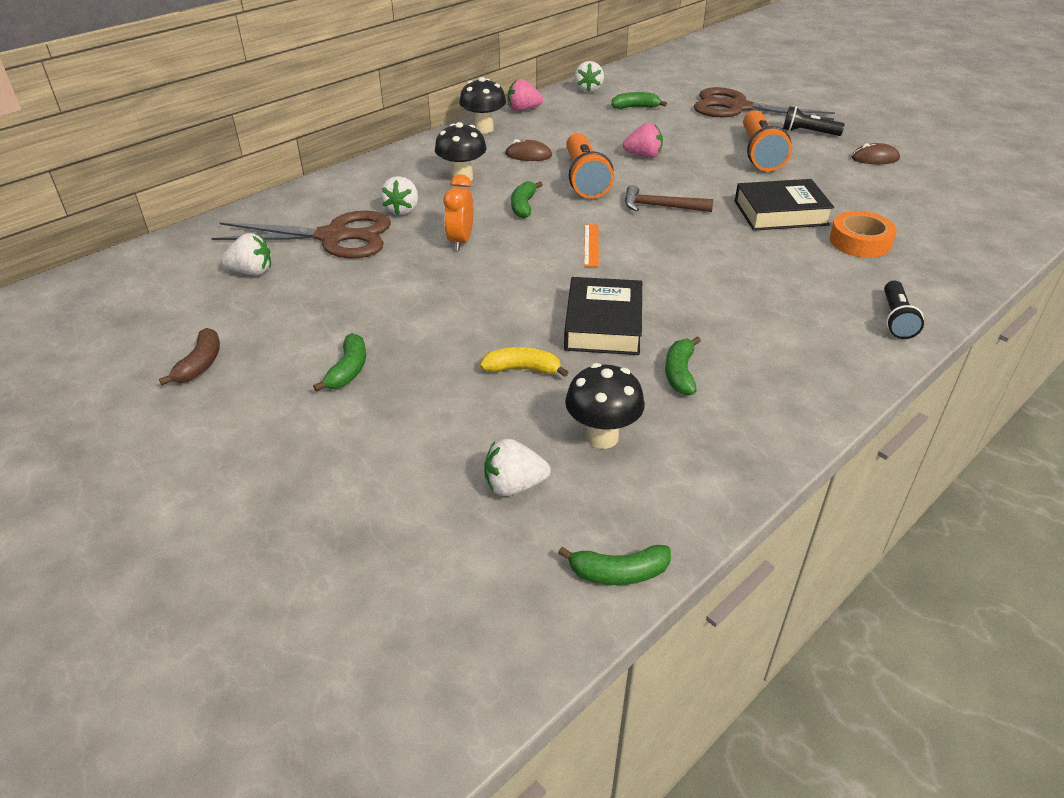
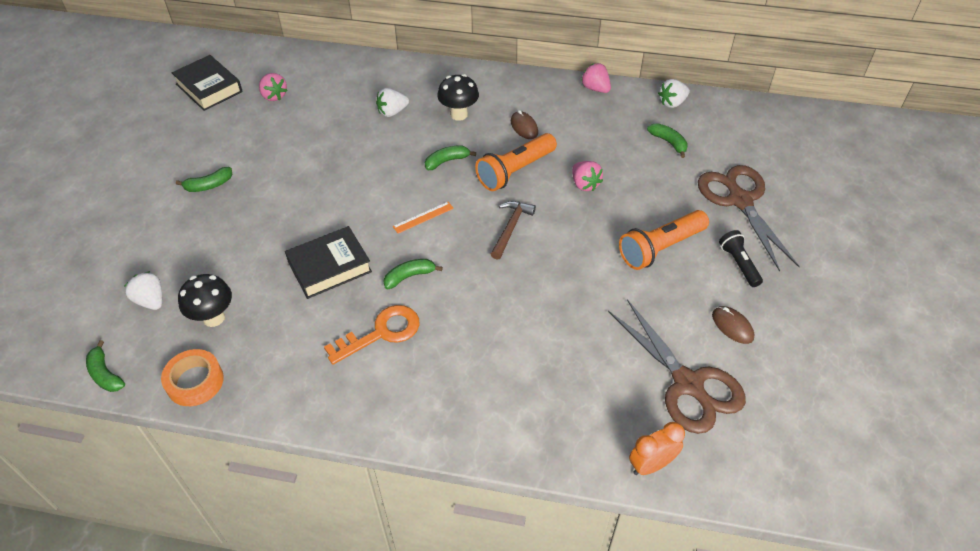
camera: 55 degrees right, 10 degrees up
brown banana [159,328,220,385] -> none
brown scissors [211,211,391,259] -> brown scissors moved to [608,299,746,434]
white strawberry [221,233,271,275] -> pink strawberry [259,73,287,101]
orange clock [443,174,473,251] -> orange clock moved to [629,422,685,475]
black mushroom [459,77,506,134] -> none
yellow banana [480,347,569,377] -> none
brown hammer [625,185,714,212] -> brown hammer turned 45 degrees clockwise [491,201,536,260]
green banana [665,336,701,395] -> green banana moved to [383,259,443,289]
black book [735,179,834,231] -> black book moved to [172,55,243,111]
orange tape [830,211,897,258] -> orange tape moved to [161,349,224,406]
black flashlight [884,281,924,339] -> none
none -> orange key [324,305,420,365]

